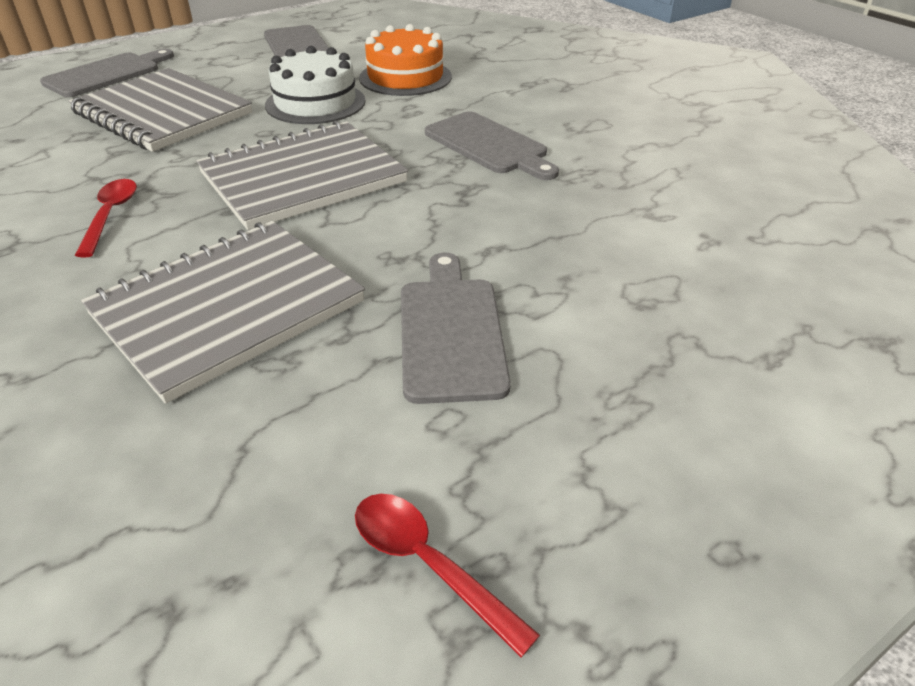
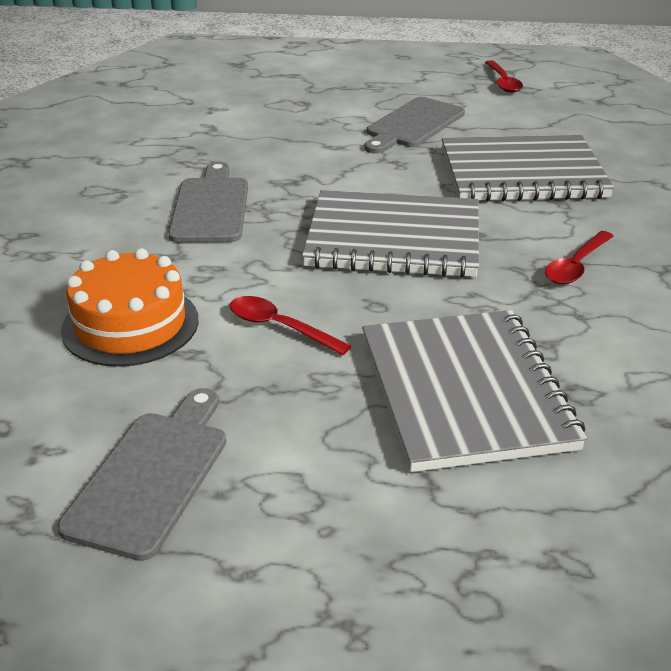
camera: 140 degrees left, 5 degrees down
grey cutting board [40,49,174,97] -> none
white cake [265,46,365,124] -> red spoon [230,296,351,355]

